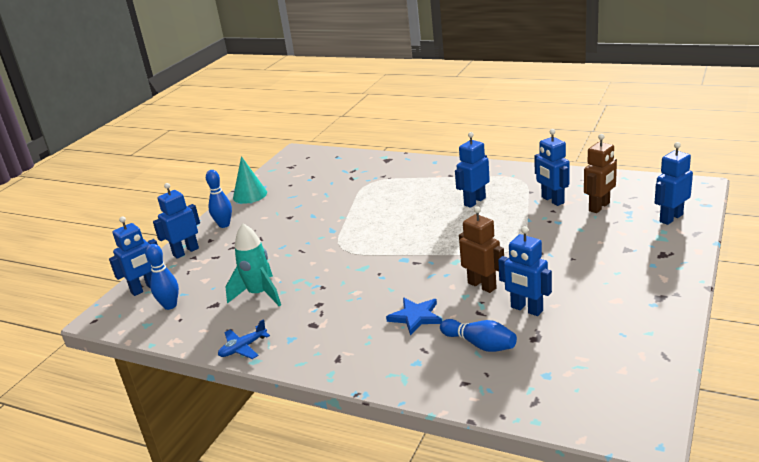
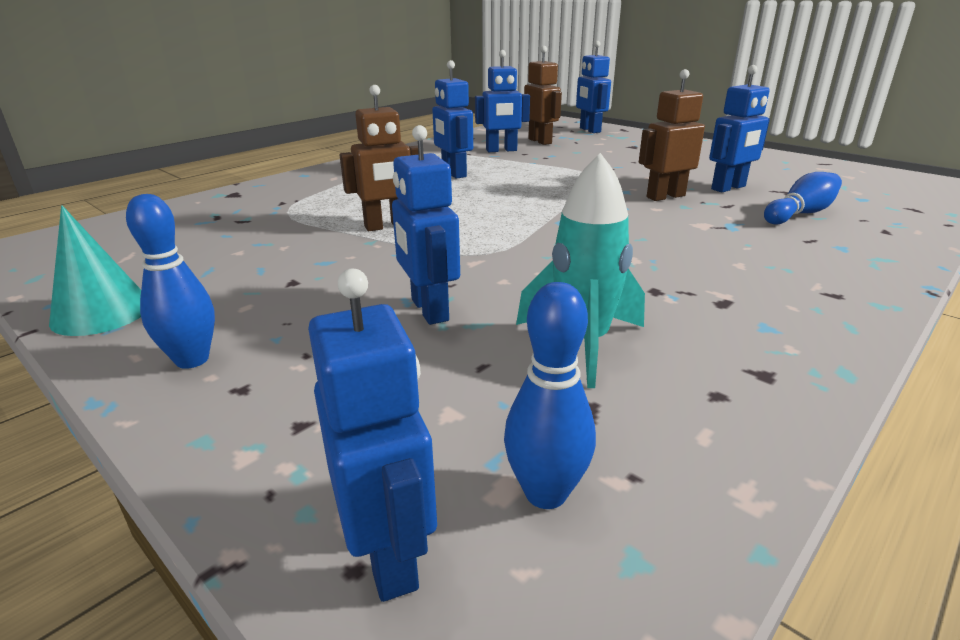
camera: 75 degrees left, 0 degrees up
blue robot [153,183,200,259] -> blue robot moved to [392,125,460,325]
blue plane [218,319,270,359] -> none
blue star [386,298,442,335] -> none
none -> brown robot [340,85,418,231]

